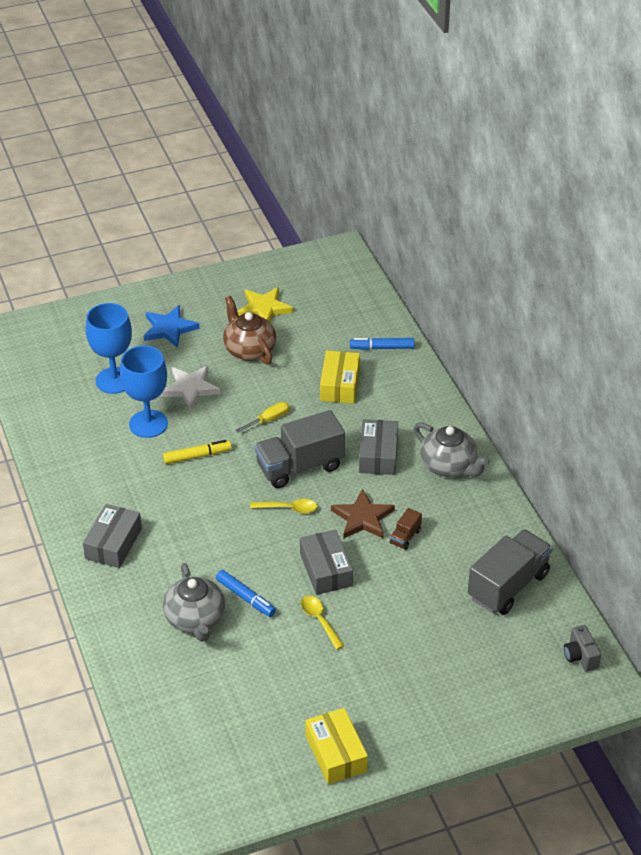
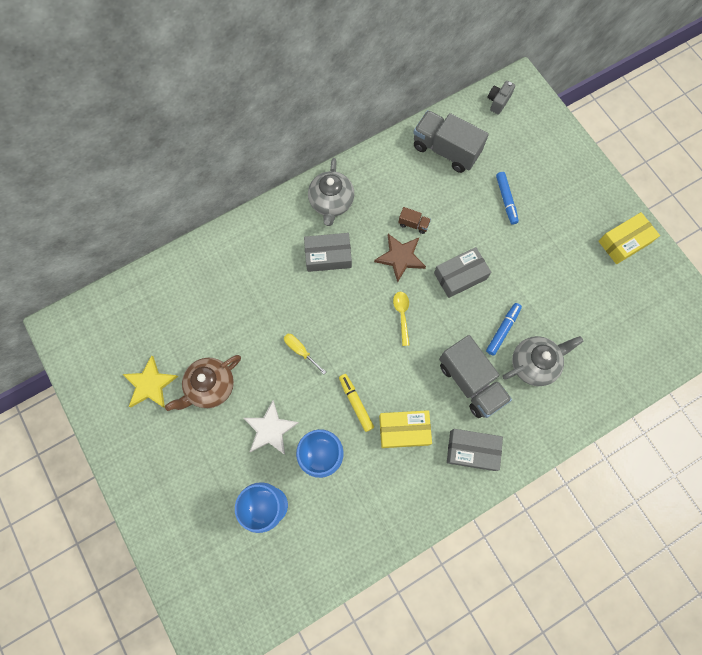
camera: 100 degrees left, 30 degrees up
blue star [144,305,200,348] -> none
grey truck [255,410,345,488] -> grey truck moved to [439,335,512,418]
yellow spoon [301,596,344,650] -> none
yellow box [320,350,360,404] -> yellow box moved to [379,410,432,448]
blue marker [350,338,414,350] -> blue marker moved to [496,172,519,225]
grey teapot [414,423,490,477] -> grey teapot turned 150 degrees clockwise [308,158,354,226]
grey camera [564,625,601,672] -> grey camera turned 150 degrees clockwise [487,81,515,114]

